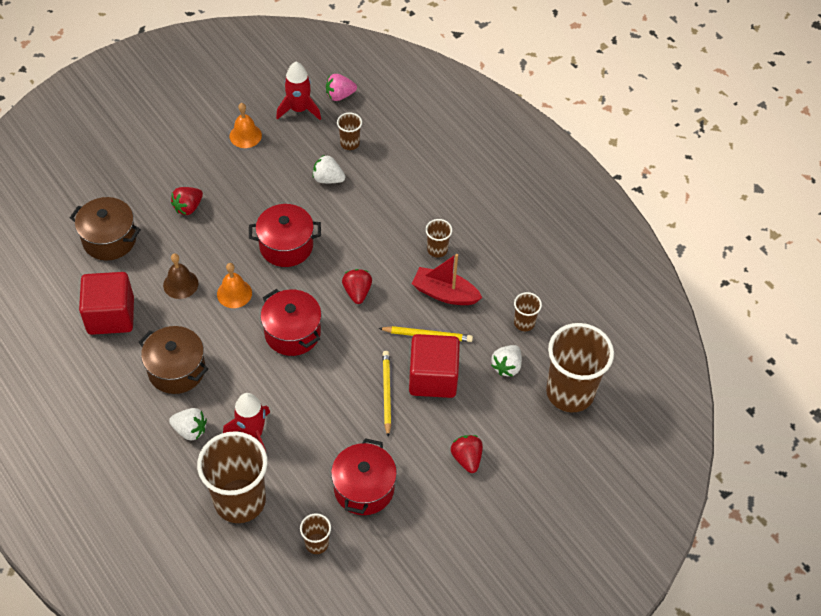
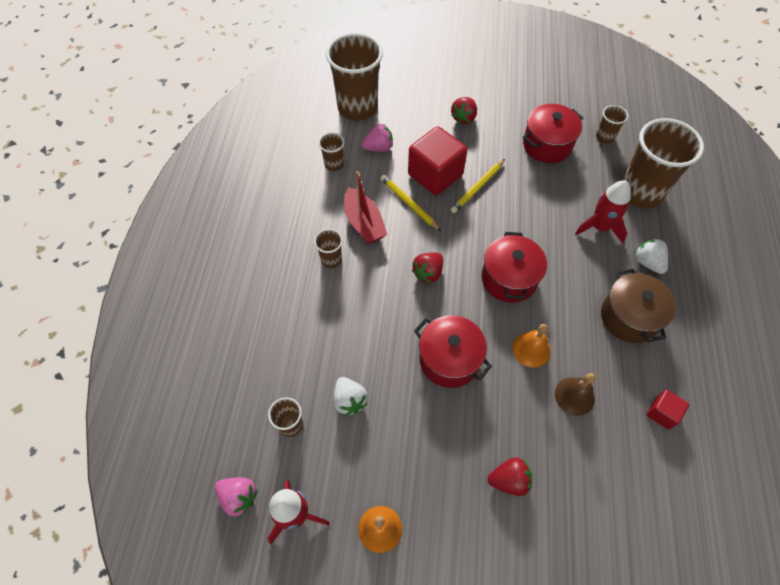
camera: 135 degrees left, 5 degrees up
brown pot [70,197,141,260] -> none
red cube [79,272,134,335] -> red cube [647,390,689,430], size x0.50
white strawberry [491,345,522,377] -> pink strawberry [361,124,393,152]

